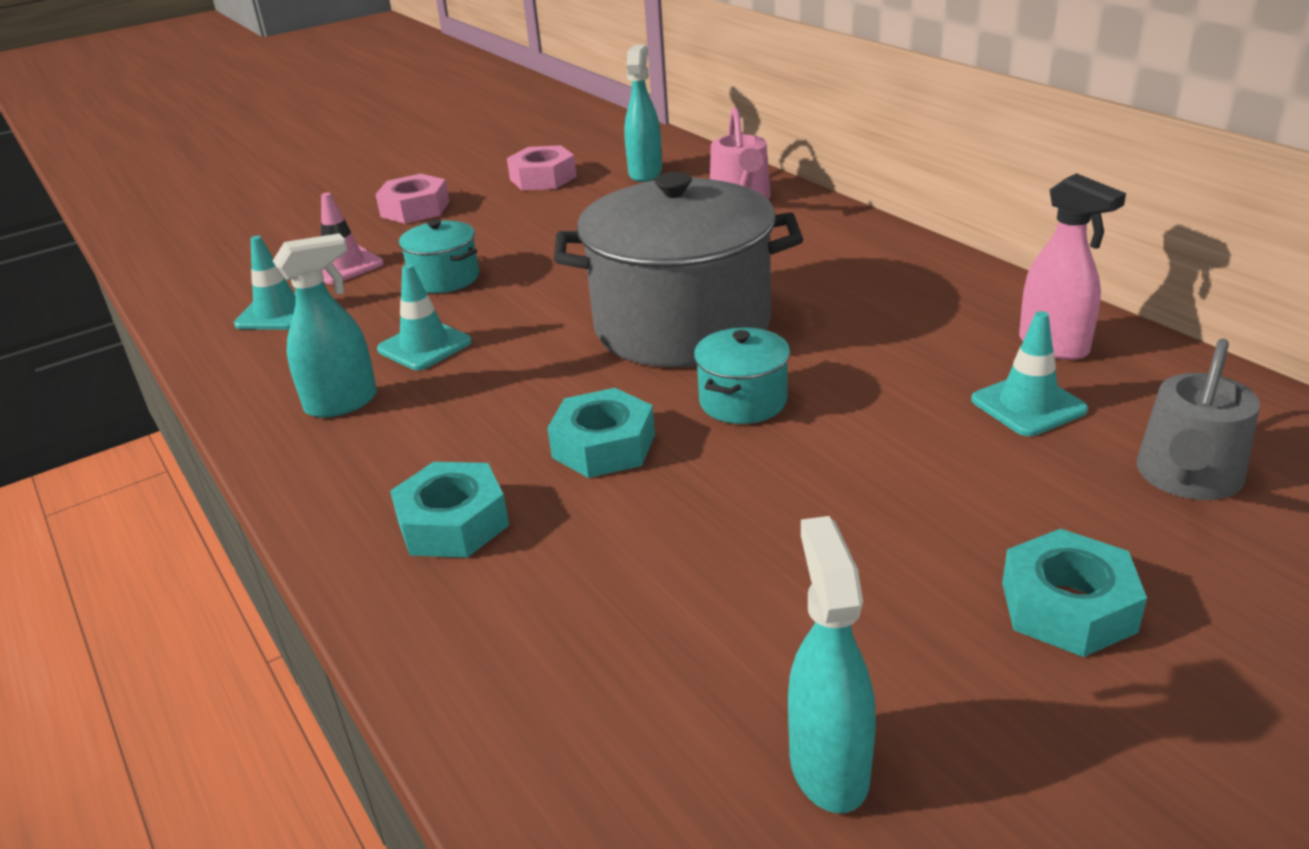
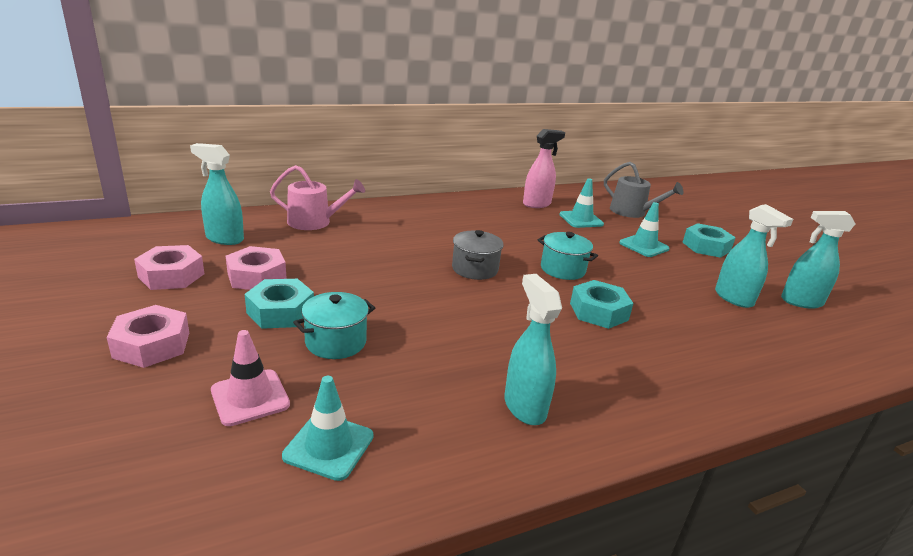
camera: 85 degrees left, 5 degrees down
turquoise traffic cone [377,264,472,370] -> turquoise traffic cone moved to [619,202,670,257]
turquoise nut [390,462,509,558] -> turquoise nut moved to [245,279,314,329]
grey pot [554,172,803,367] -> grey pot [452,230,504,280], size x0.44
none -> pink nut [226,246,287,290]
none -> turquoise spray bottle [715,204,793,308]

